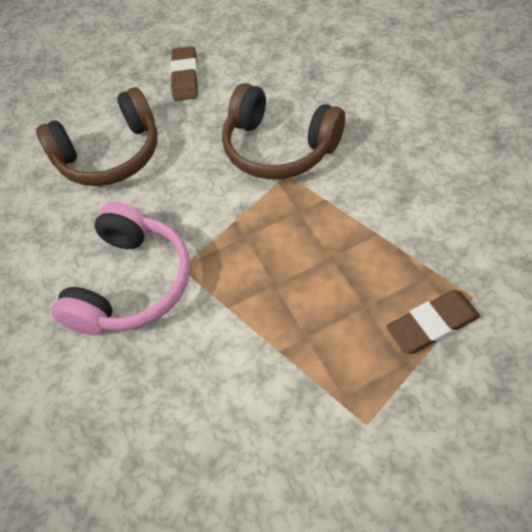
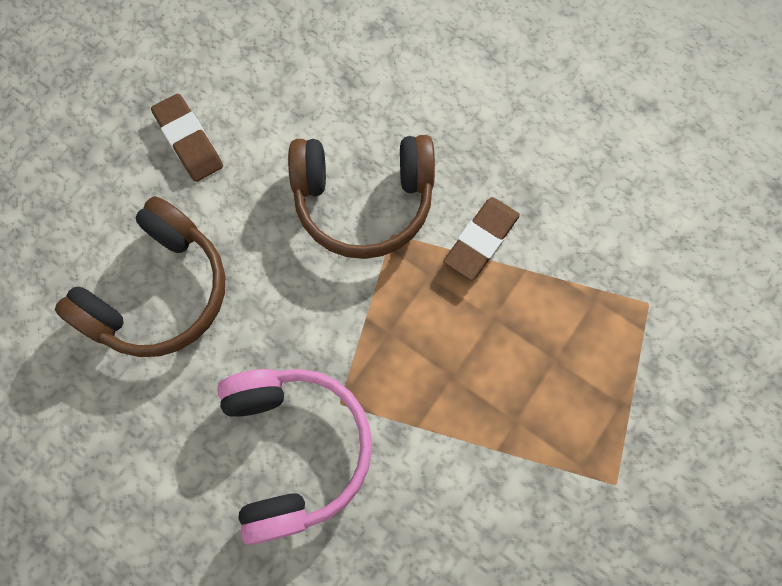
camera: 35 degrees left, 15 degrees up
brown eraser [386,290,480,354] -> brown eraser moved to [443,197,520,281]

